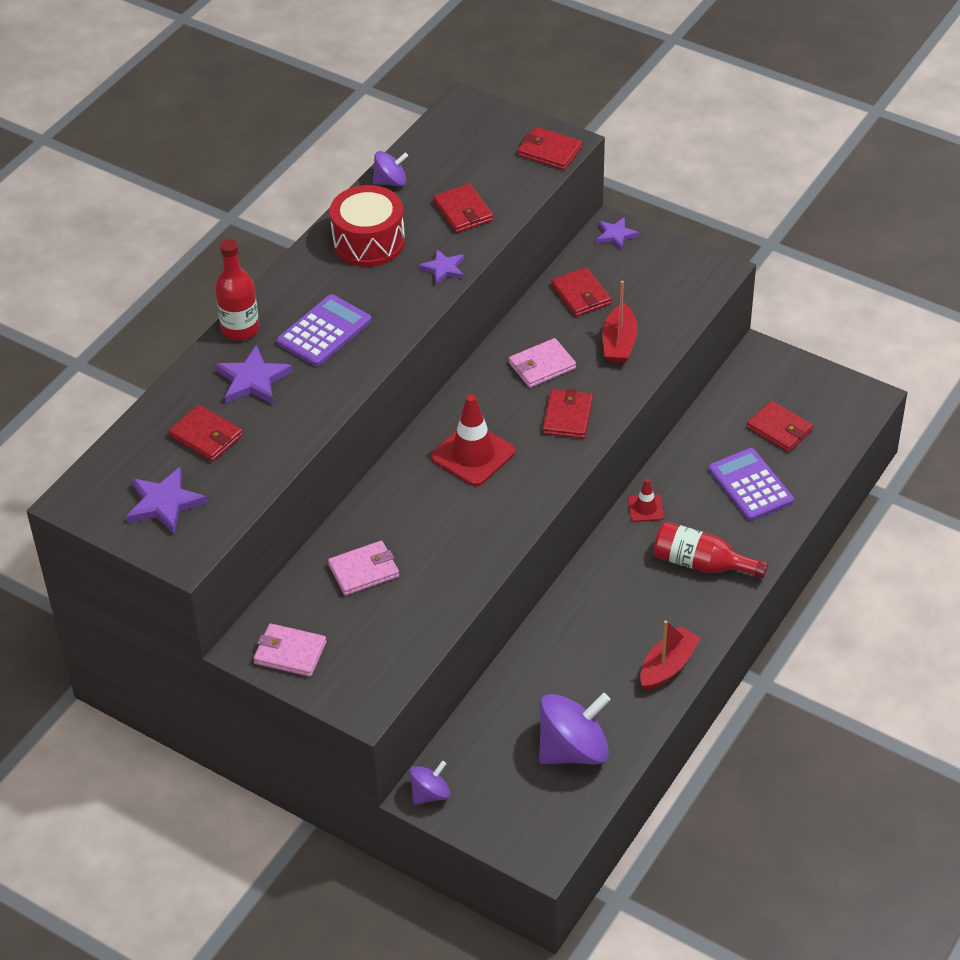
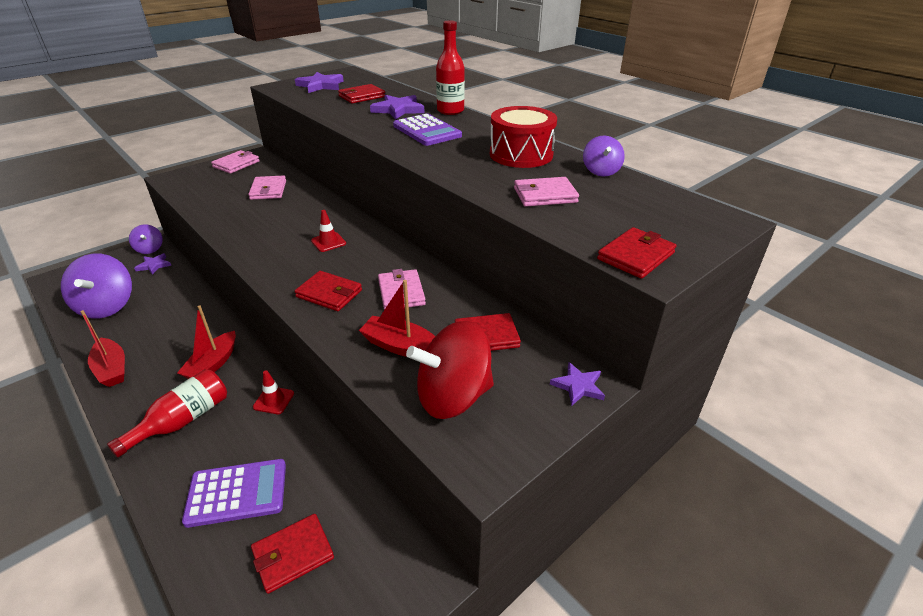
camera: 105 degrees right, 10 degrees down
purple star [419,249,464,285] -> purple star moved to [134,253,171,275]
red traffic cone [431,394,515,486] -> red traffic cone [311,210,346,252], size x0.53
red wallet [433,184,493,233] -> pink wallet [514,177,579,207]
none -> red boat [177,305,236,379]
none -> red spinning top [406,321,494,419]

